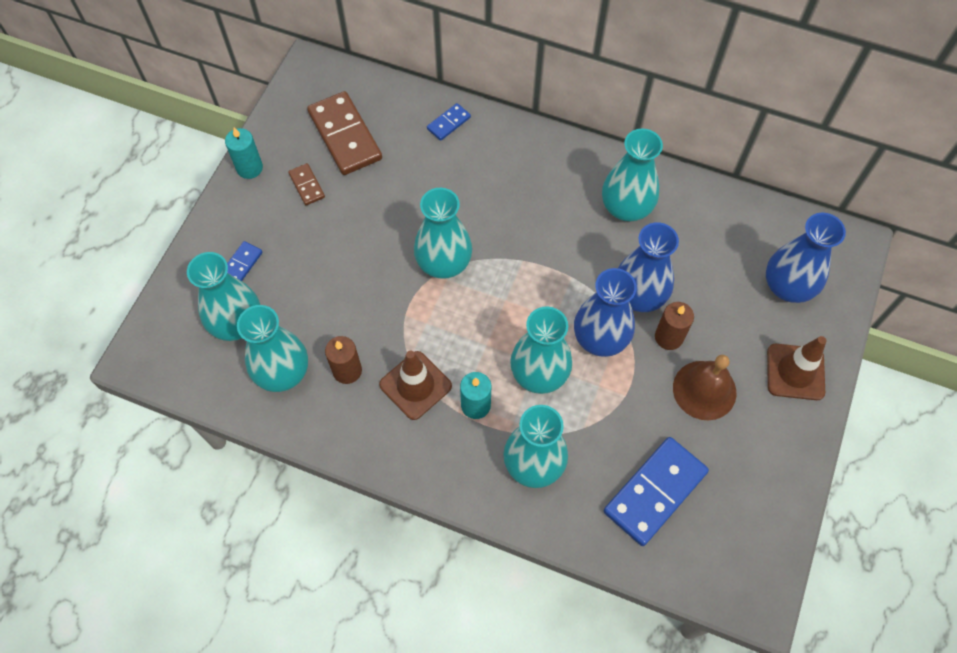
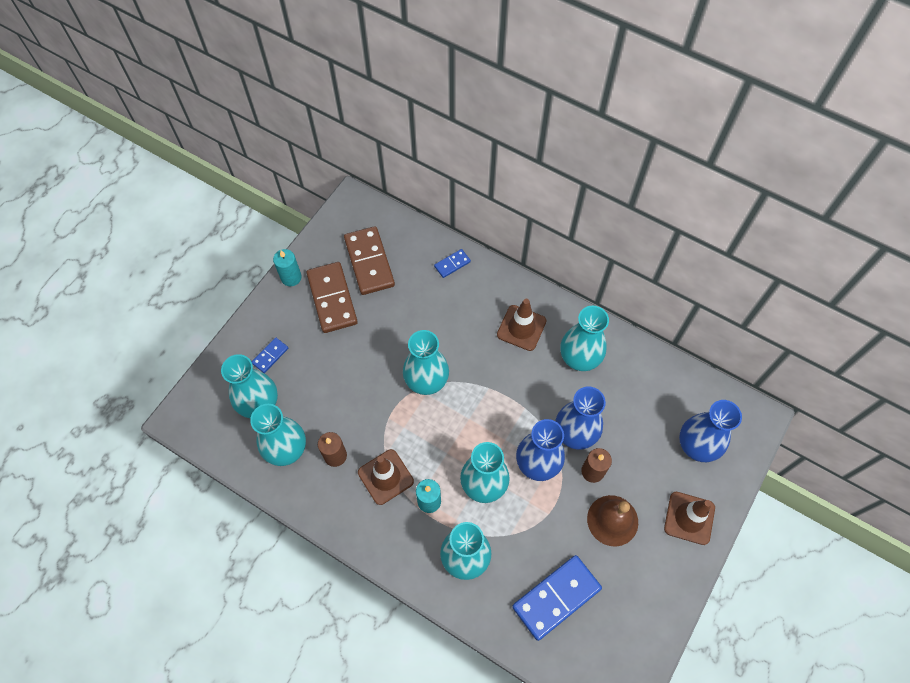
camera: 10 degrees right, 0 degrees up
brown domino [288,163,325,205] -> brown domino [306,262,358,333], size x2.07
none -> brown traffic cone [497,299,546,351]

